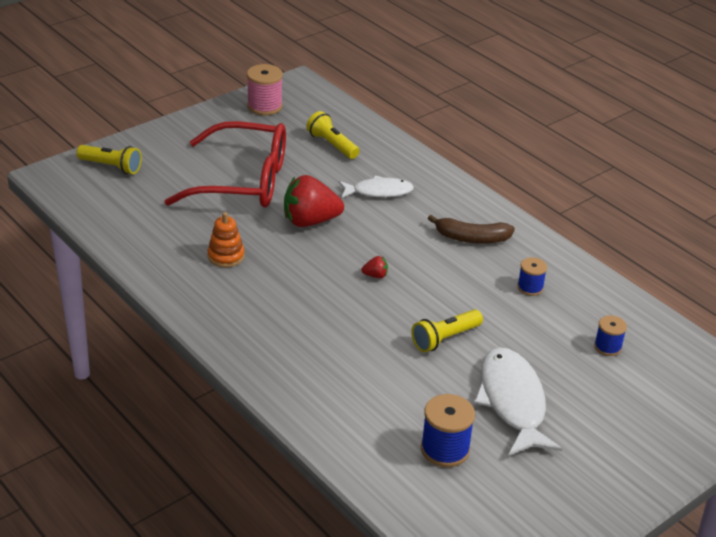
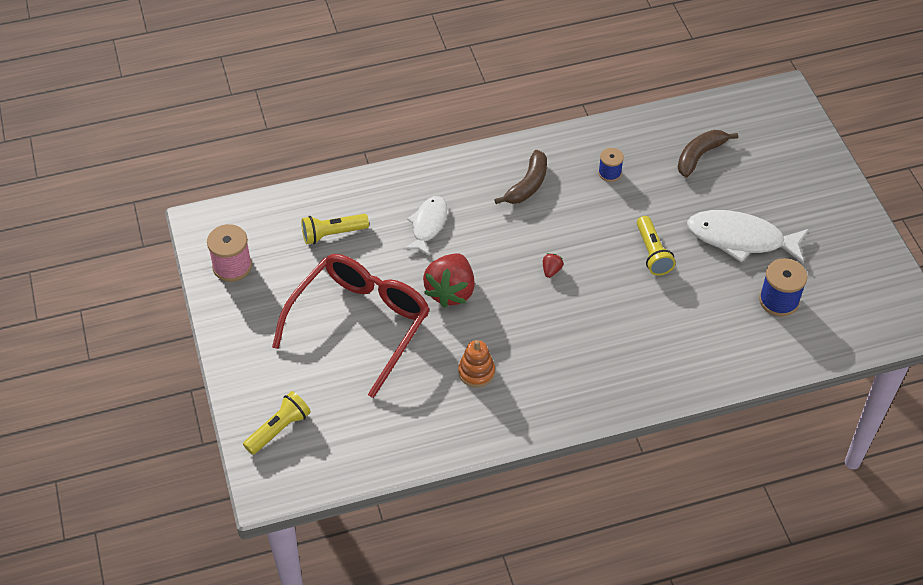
camera: 65 degrees left, 15 degrees up
blue spool [594,316,627,356] -> brown banana [678,130,738,177]

